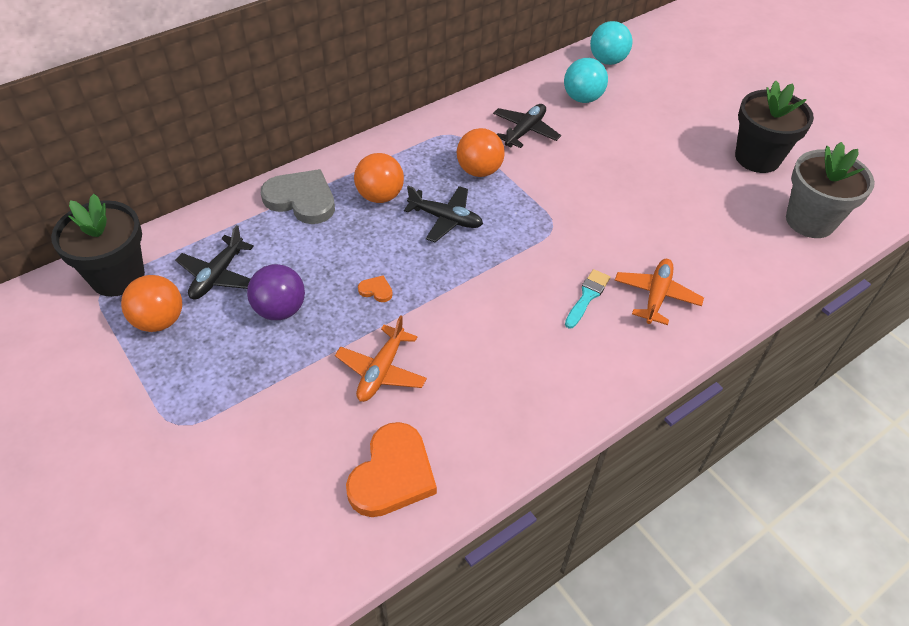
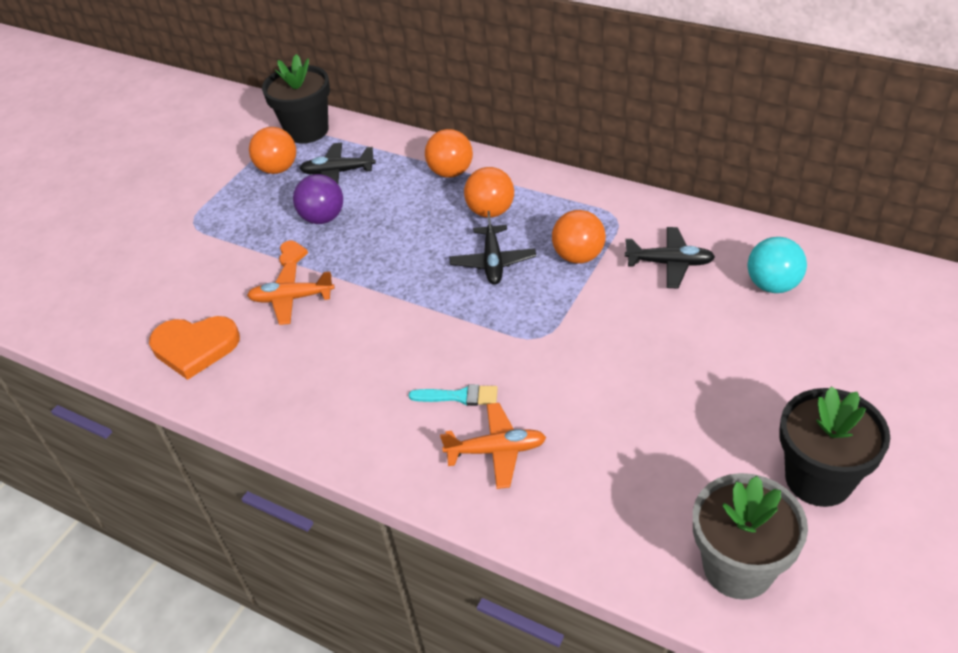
camera: 70 degrees right, 5 degrees down
grey heart [261,169,335,224] -> orange ball [425,129,473,178]
orange heart [358,276,393,302] -> orange heart moved to [279,241,308,266]
turquoise ball [590,21,632,65] -> none

